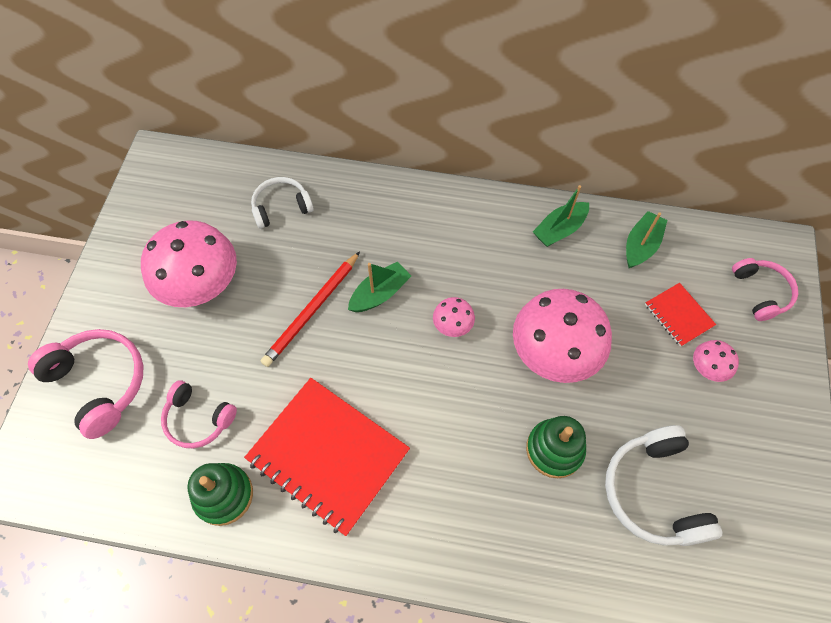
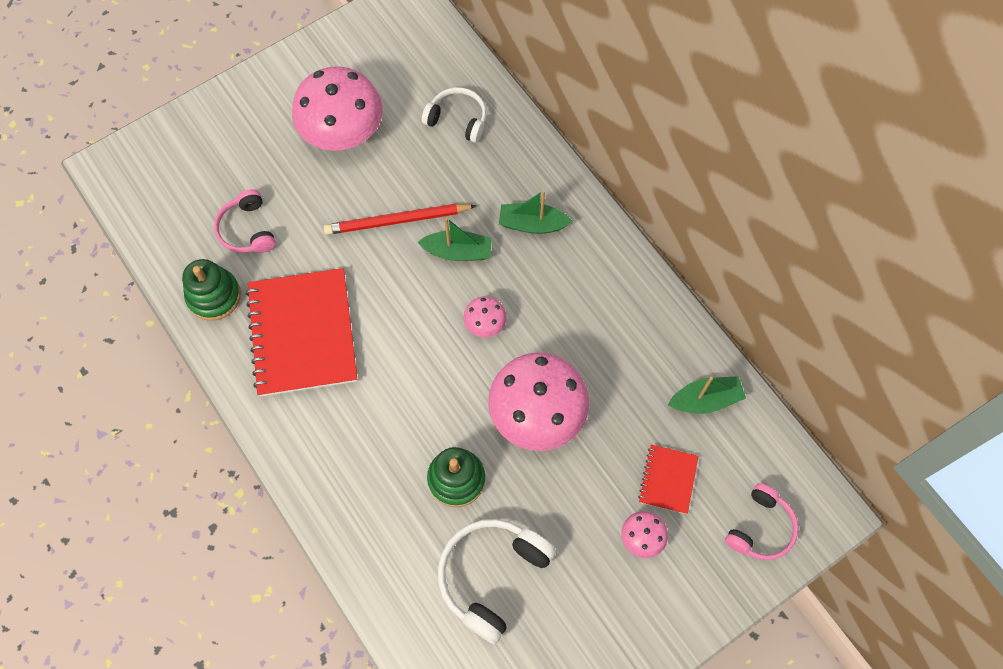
camera: 45 degrees right, 5 degrees up
pink headphones [28,329,144,439] -> none
green boat [533,185,589,247] -> green boat moved to [499,190,573,234]

